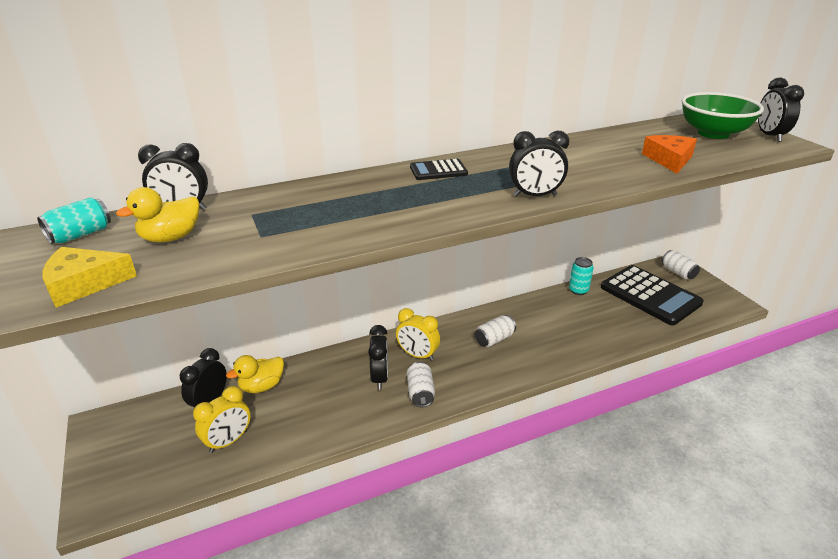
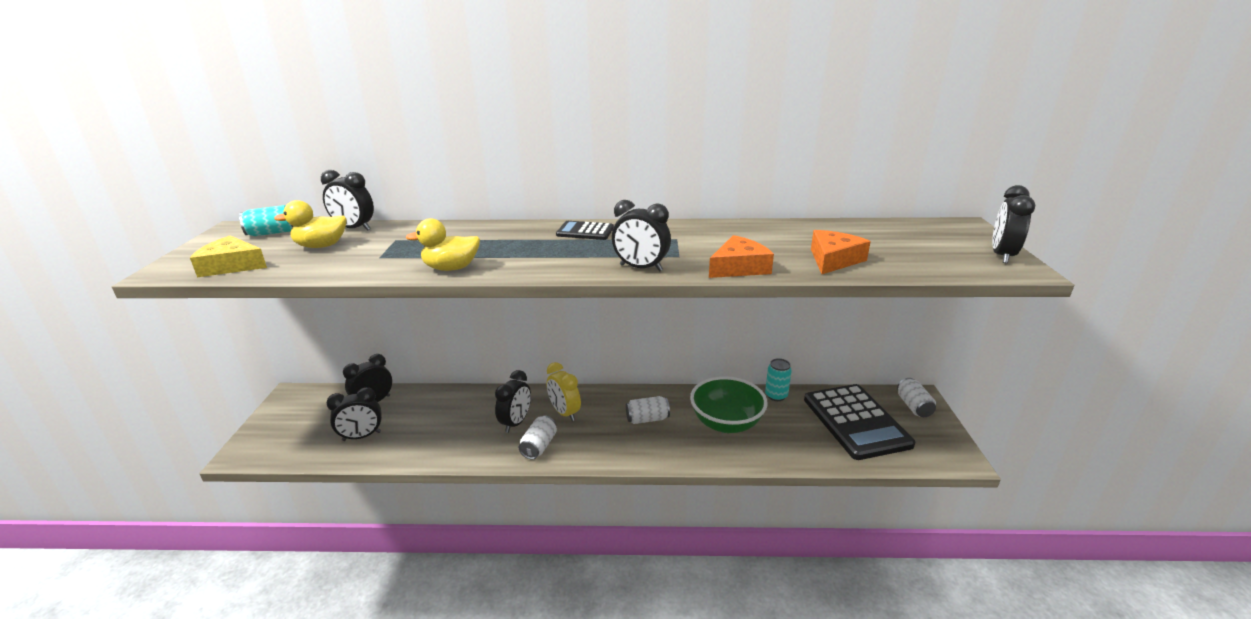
camera: 25 degrees right, 5 degrees down
yellow clock [193,386,250,453] -> black clock [327,387,382,441]
yellow duck [226,355,284,393] -> yellow duck moved to [406,218,480,271]
green bowl [682,92,764,139] -> green bowl moved to [690,376,768,433]
none -> orange cheese [709,235,774,278]

